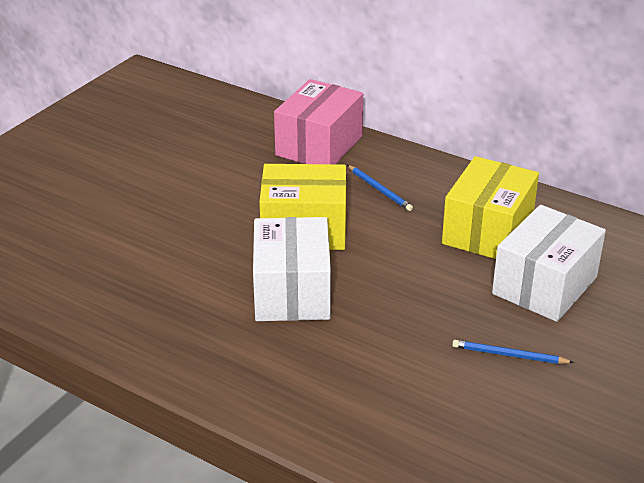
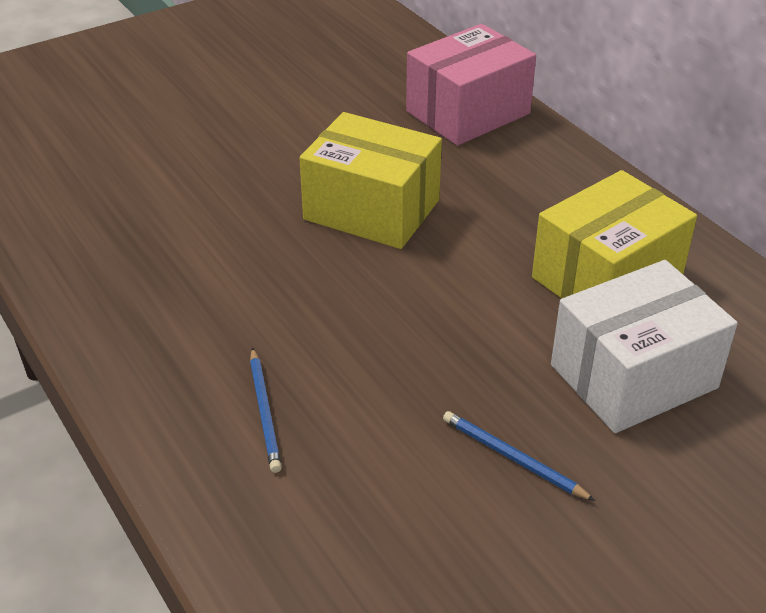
camera: 25 degrees right, 5 degrees up
white box [253,217,331,321] -> none
blue pencil [347,165,413,211] -> blue pencil moved to [250,348,282,473]

